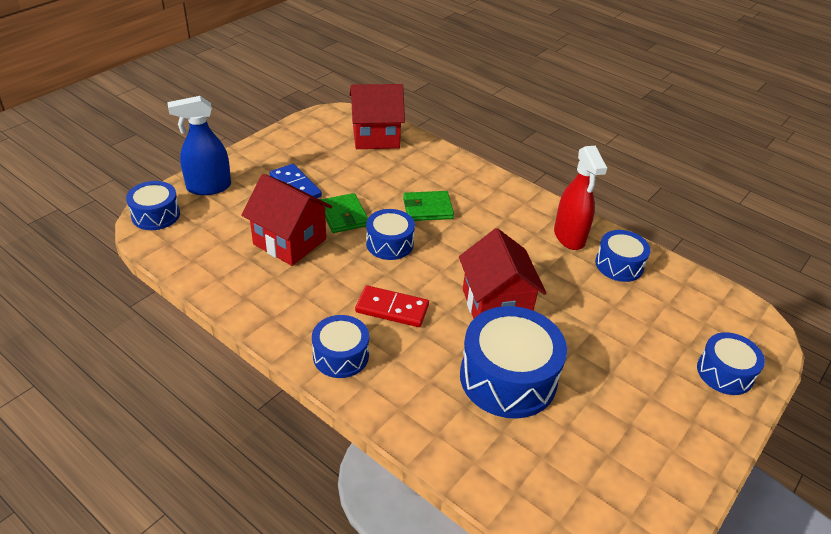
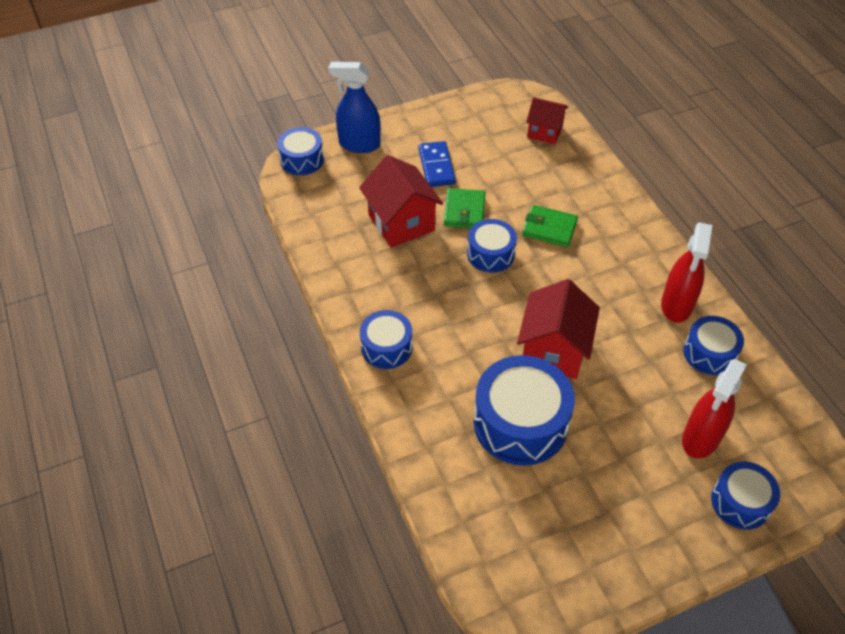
camera: 30 degrees right, 10 degrees up
red house [349,84,405,149] -> red house [526,97,568,144], size x0.62
red domino [355,285,429,327] -> none
none -> red spray bottle [682,359,747,459]

